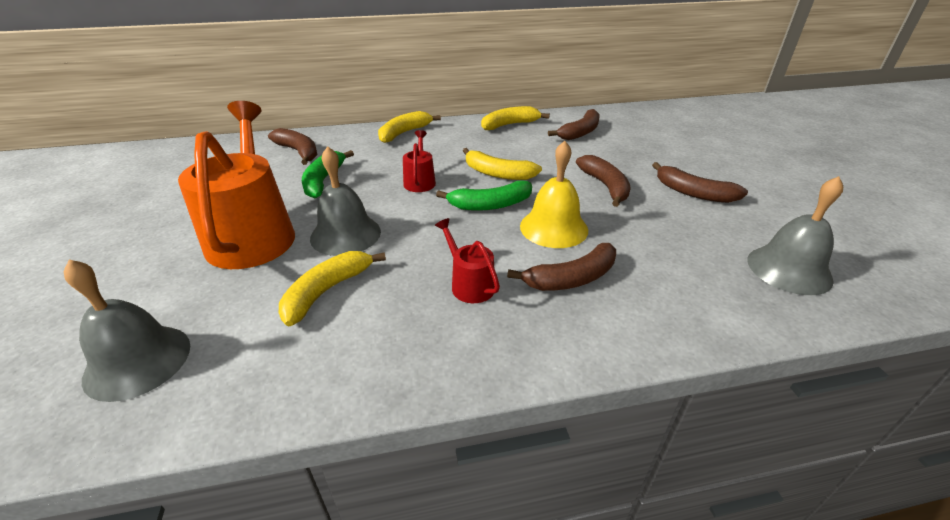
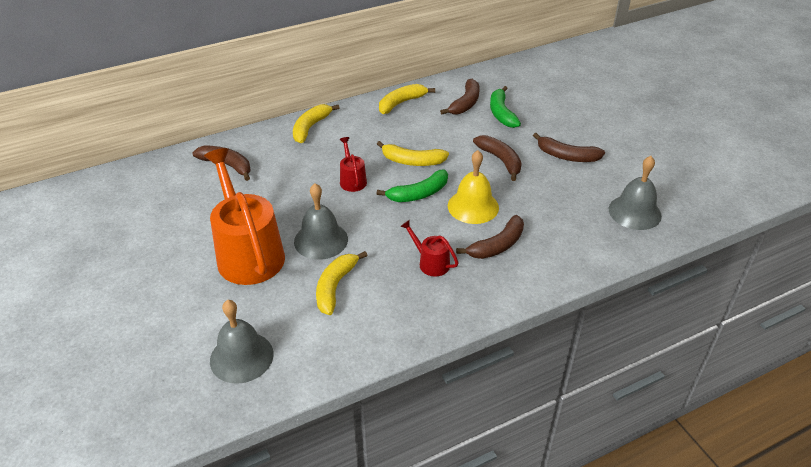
camera: 15 degrees left, 5 degrees up
green banana [302,150,354,198] -> green banana moved to [490,86,521,128]

